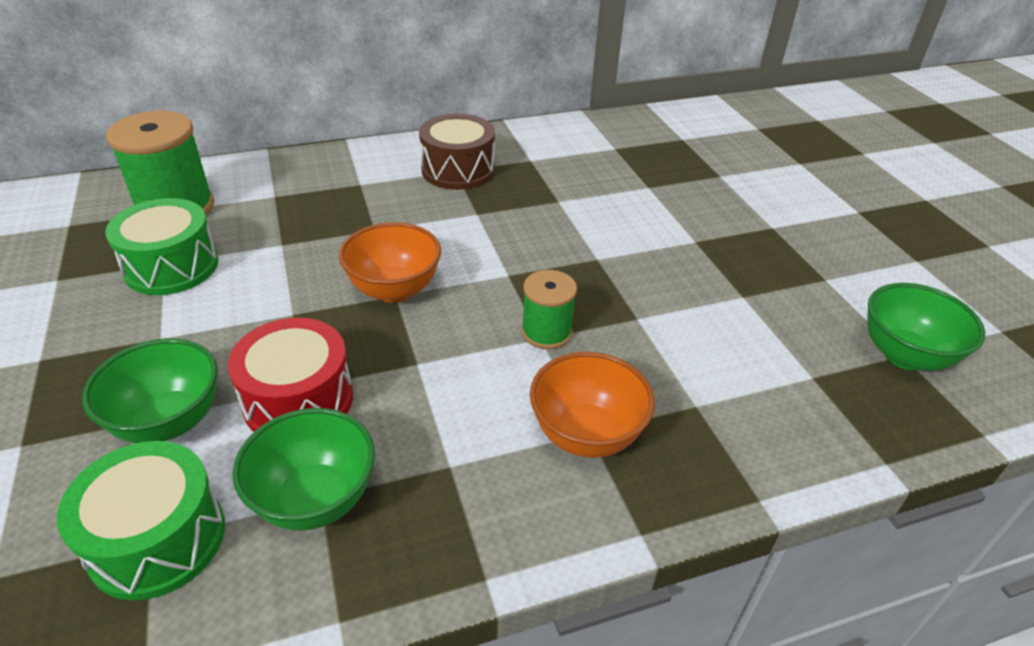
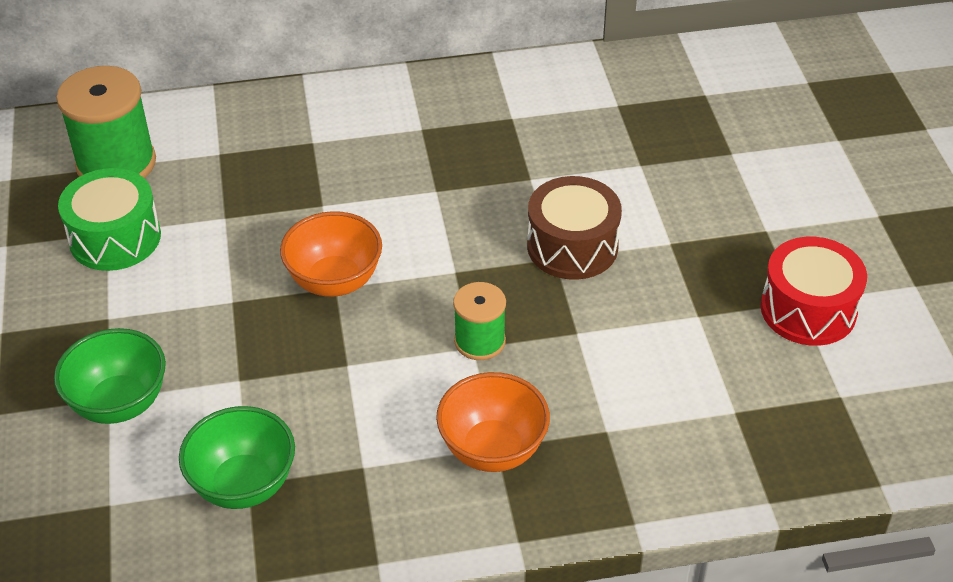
camera: 10 degrees right, 5 degrees up
green drum [57,441,225,601] -> none
red drum [228,318,353,432] -> red drum moved to [761,237,867,346]
brown drum [419,114,495,190] -> brown drum moved to [527,176,622,280]
green bowl [867,283,985,371] -> none

